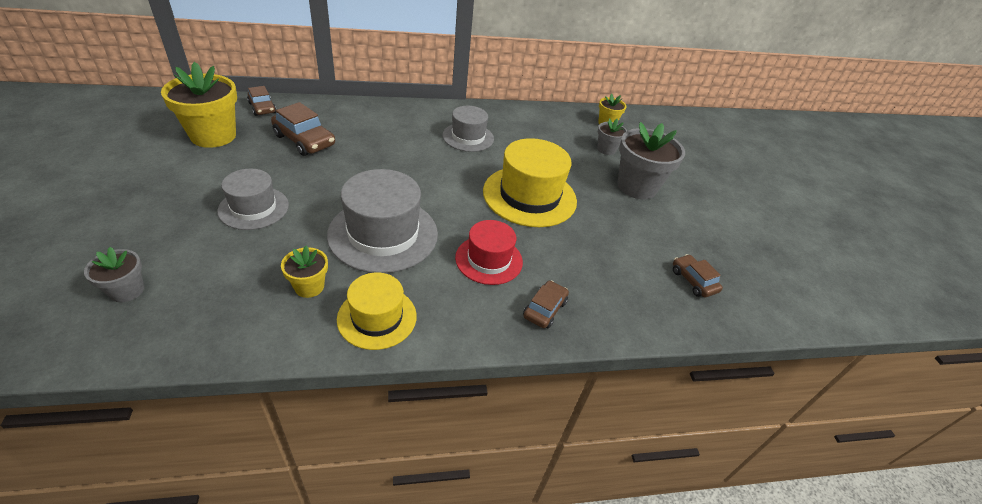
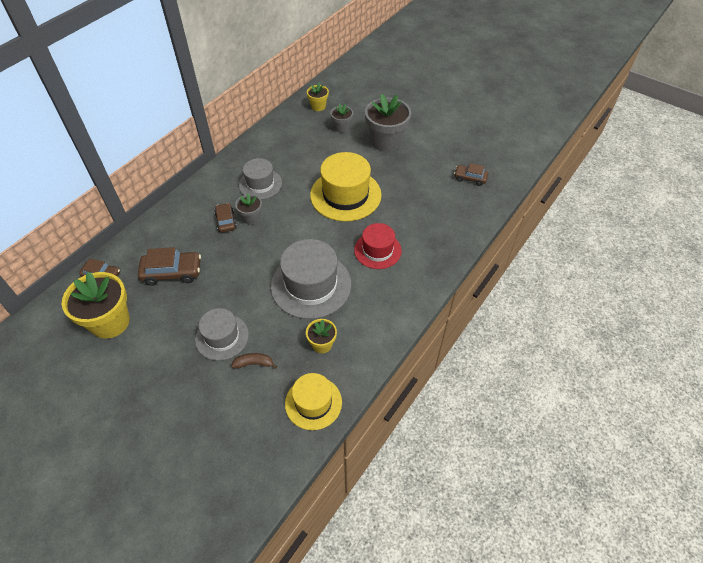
camera: 40 degrees left, 10 degrees up
grey flower pot [84,247,144,302] -> grey flower pot moved to [235,193,262,225]
yellow hat [337,273,417,350] -> yellow hat moved to [285,373,342,430]
brown car [523,280,569,328] -> brown car moved to [214,203,237,233]
none -> brown banana [231,353,277,369]

